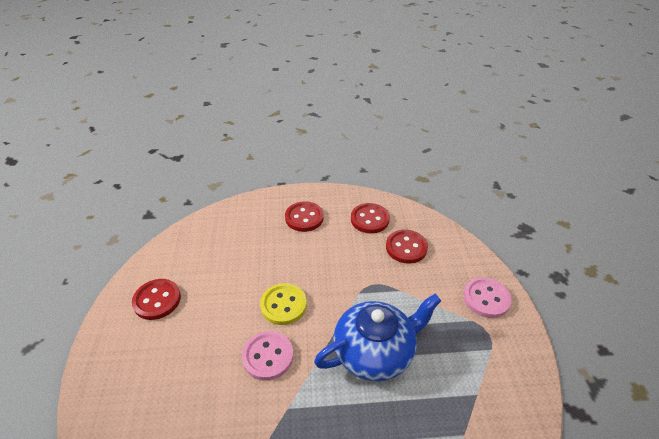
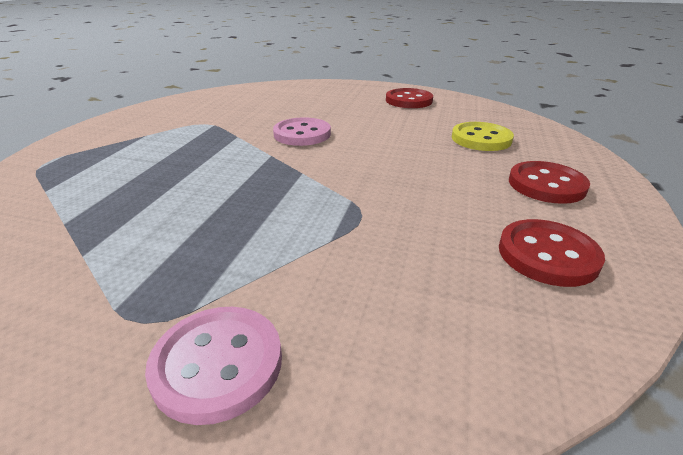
camera: 110 degrees right, 10 degrees down
yellow button [260,283,307,325] -> yellow button moved to [452,122,514,151]
blue teapot [314,294,441,382] -> none
red button [386,229,428,264] -> none

